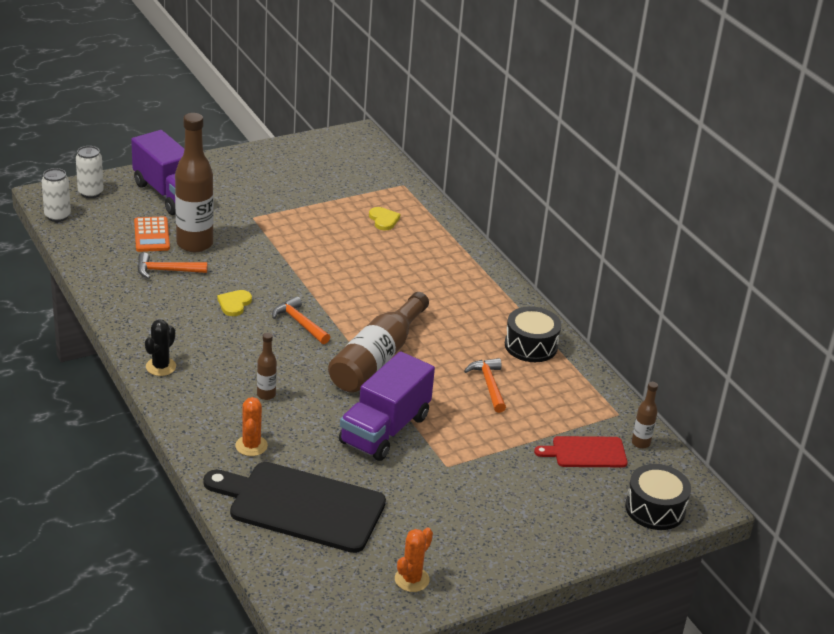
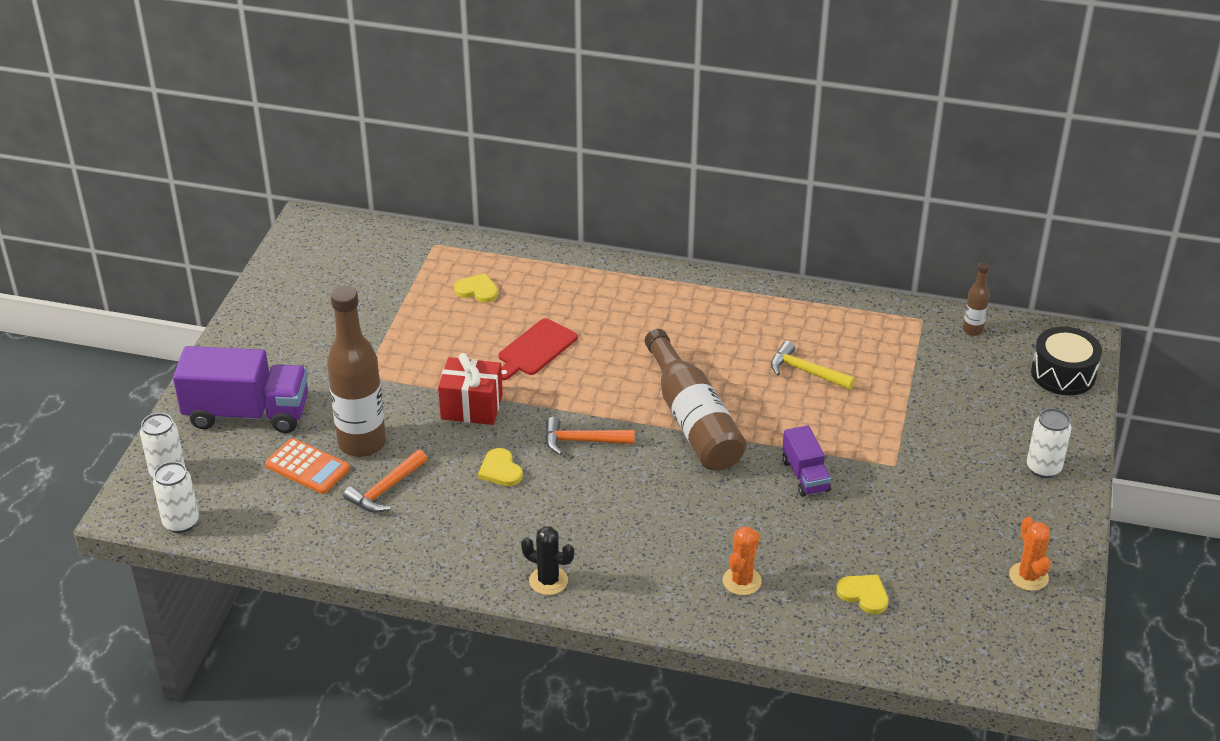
camera: 45 degrees left, 5 degrees up
black cactus [145,319,176,376] -> black cactus turned 45 degrees counterclockwise [521,526,574,595]
black cutting board [203,462,386,553] -> yellow heart [836,575,888,614]
orange cactus [235,397,268,456] -> orange cactus turned 75 degrees clockwise [723,526,762,595]
brown bottle [257,333,277,400] -> none
purple truck [339,351,435,461] -> purple truck [782,425,831,497], size x0.54
orange hammer [464,358,506,413] -> yellow hammer [771,341,855,390]
black drum [505,306,561,362] -> none
red cutting board [534,436,628,467] -> red cutting board moved to [498,318,578,380]
none -> red gift [438,353,503,425]
none -> white can [1027,408,1071,478]

